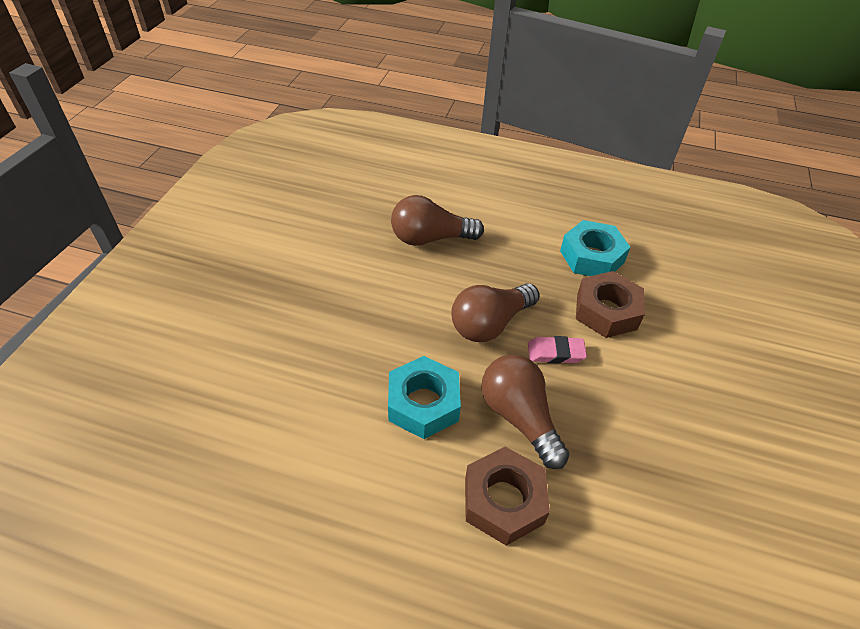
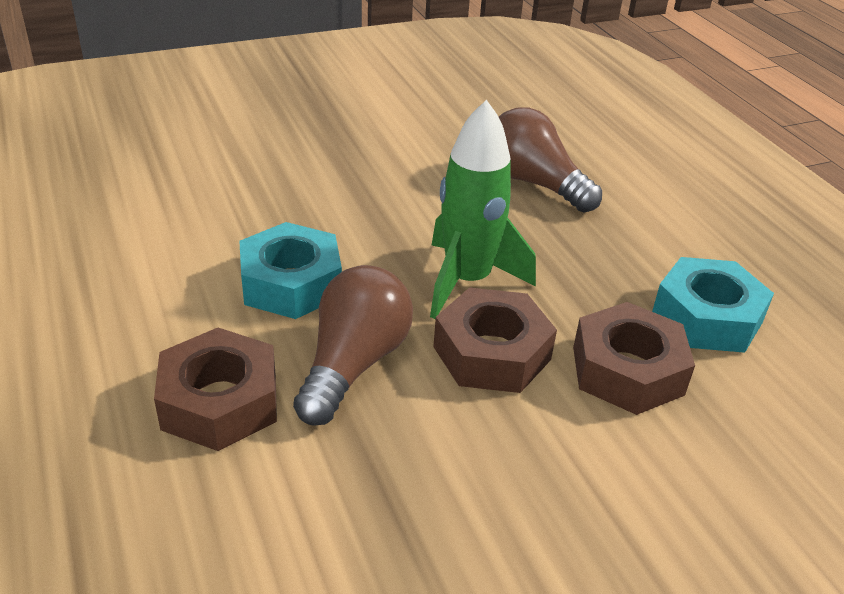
camera: 50 degrees right, 10 degrees down
brown light bulb [451,283,539,342] -> green rocket [430,100,536,319]
pink eraser [528,336,587,364] -> brown nut [433,287,557,393]

